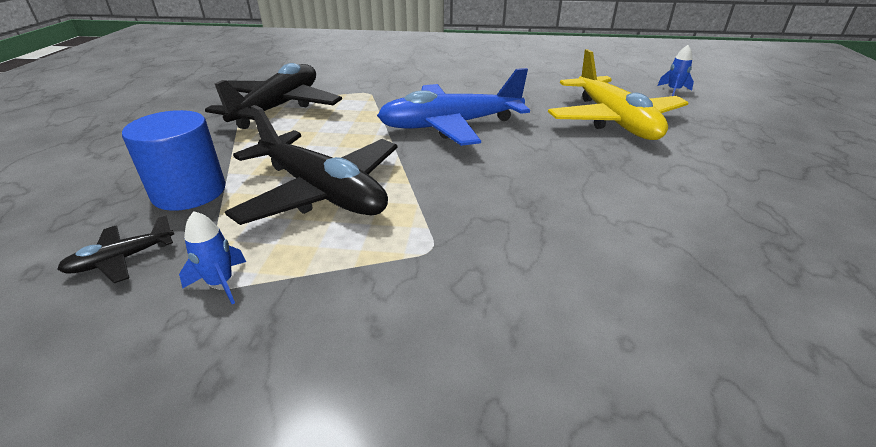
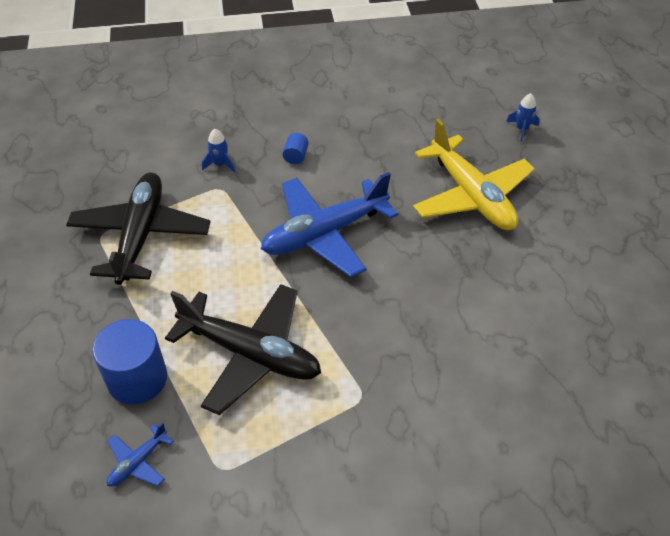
camera: 15 degrees left, 15 degrees up
black plane [57,214,174,283] -> blue plane [107,422,174,487]
blue rocket [179,211,246,304] -> blue rocket moved to [202,129,235,173]
none -> blue cylinder [283,133,309,164]

